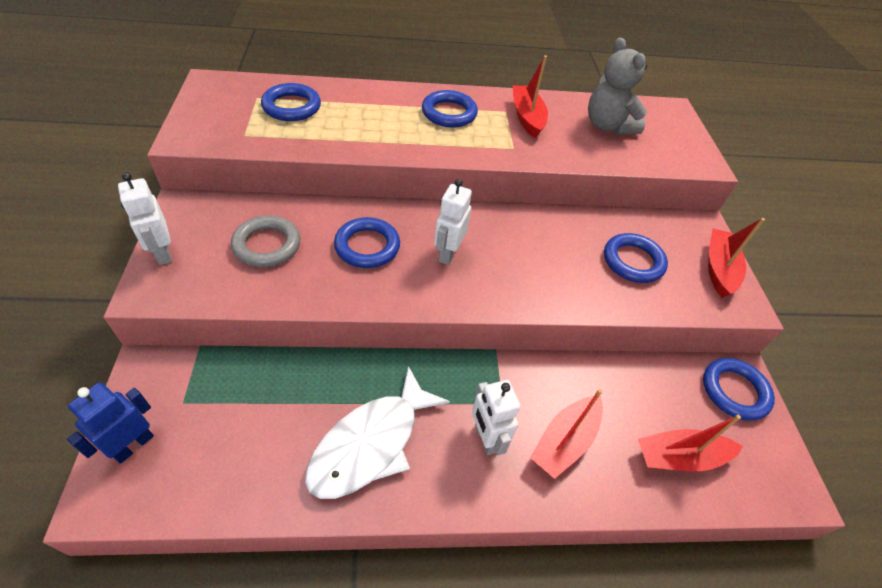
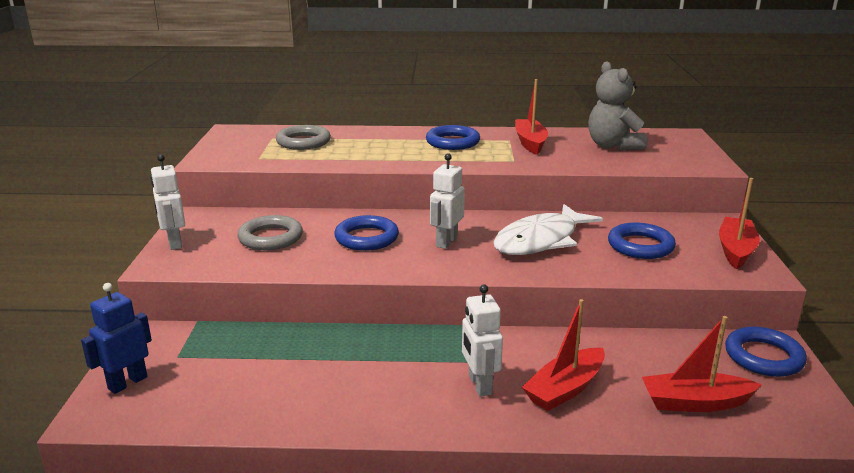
camera: 10 degrees right, 25 degrees down
blue ring [261,83,321,121] -> grey ring [276,125,331,150]
white fish [305,366,450,499] -> white fish moved to [493,204,603,255]

